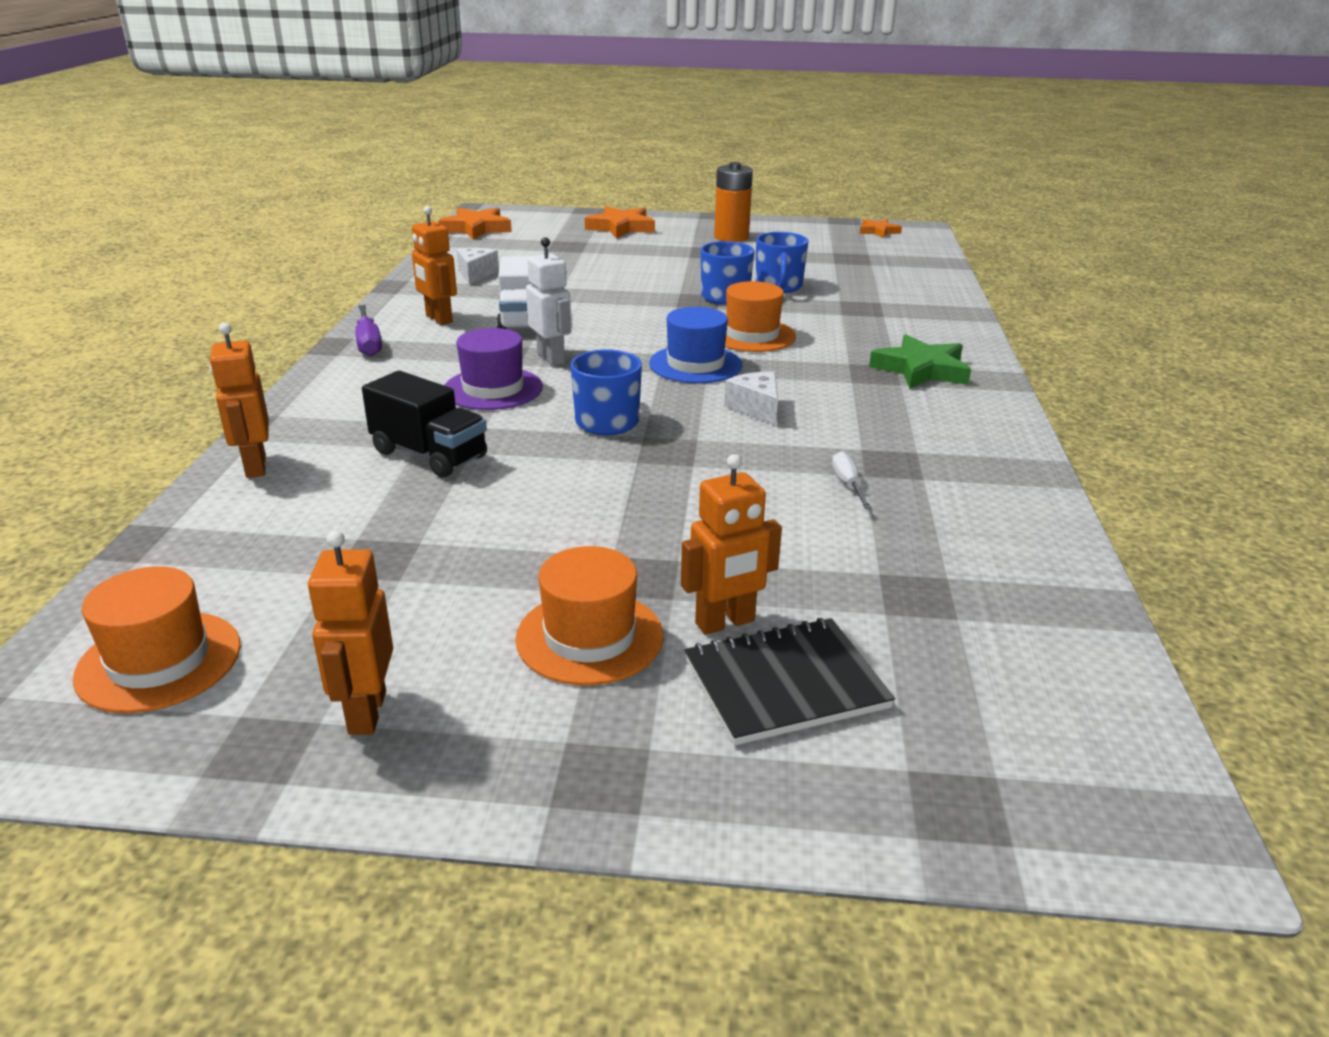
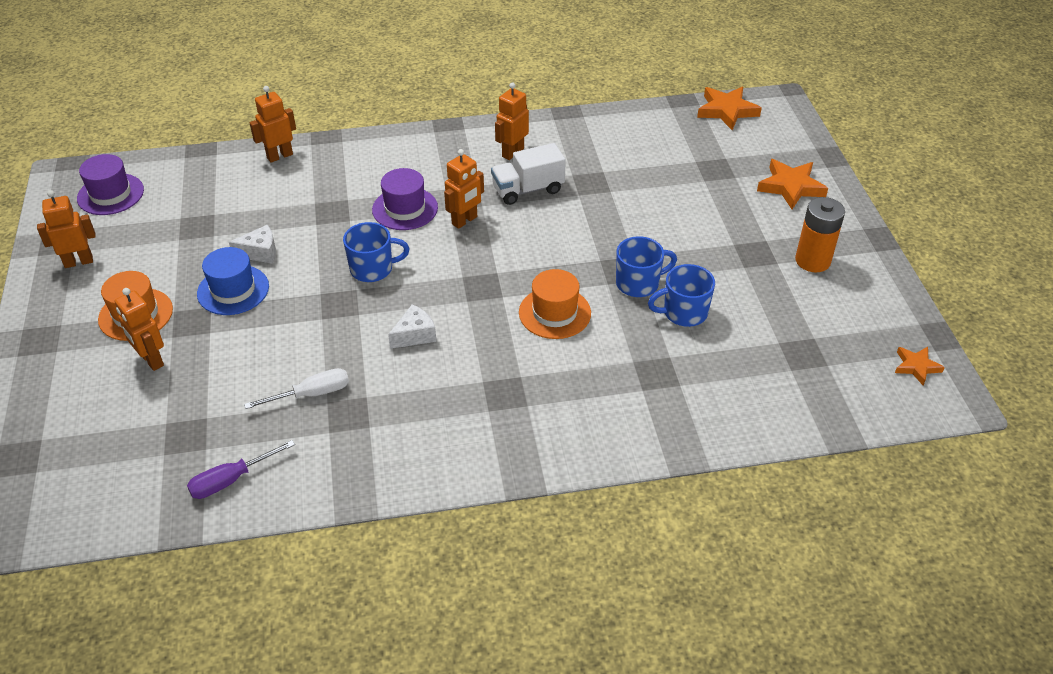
camera: 75 degrees right, 15 degrees up
orange hat [73,566,241,713] -> purple hat [77,154,144,215]
purple screwdriver [355,305,382,356] -> purple screwdriver moved to [187,440,295,499]
black truck [362,371,487,478] -> none
white cheese [456,248,499,285] -> white cheese moved to [229,225,276,264]
white robot [526,237,571,366] -> orange robot [444,149,484,229]
blue hat [649,307,742,383] -> blue hat moved to [197,247,269,315]
black notebook [684,618,895,745] -> none
white screwdriver [832,451,872,509] -> white screwdriver [244,368,349,409], size x1.52
green star [869,334,971,389] -> none

